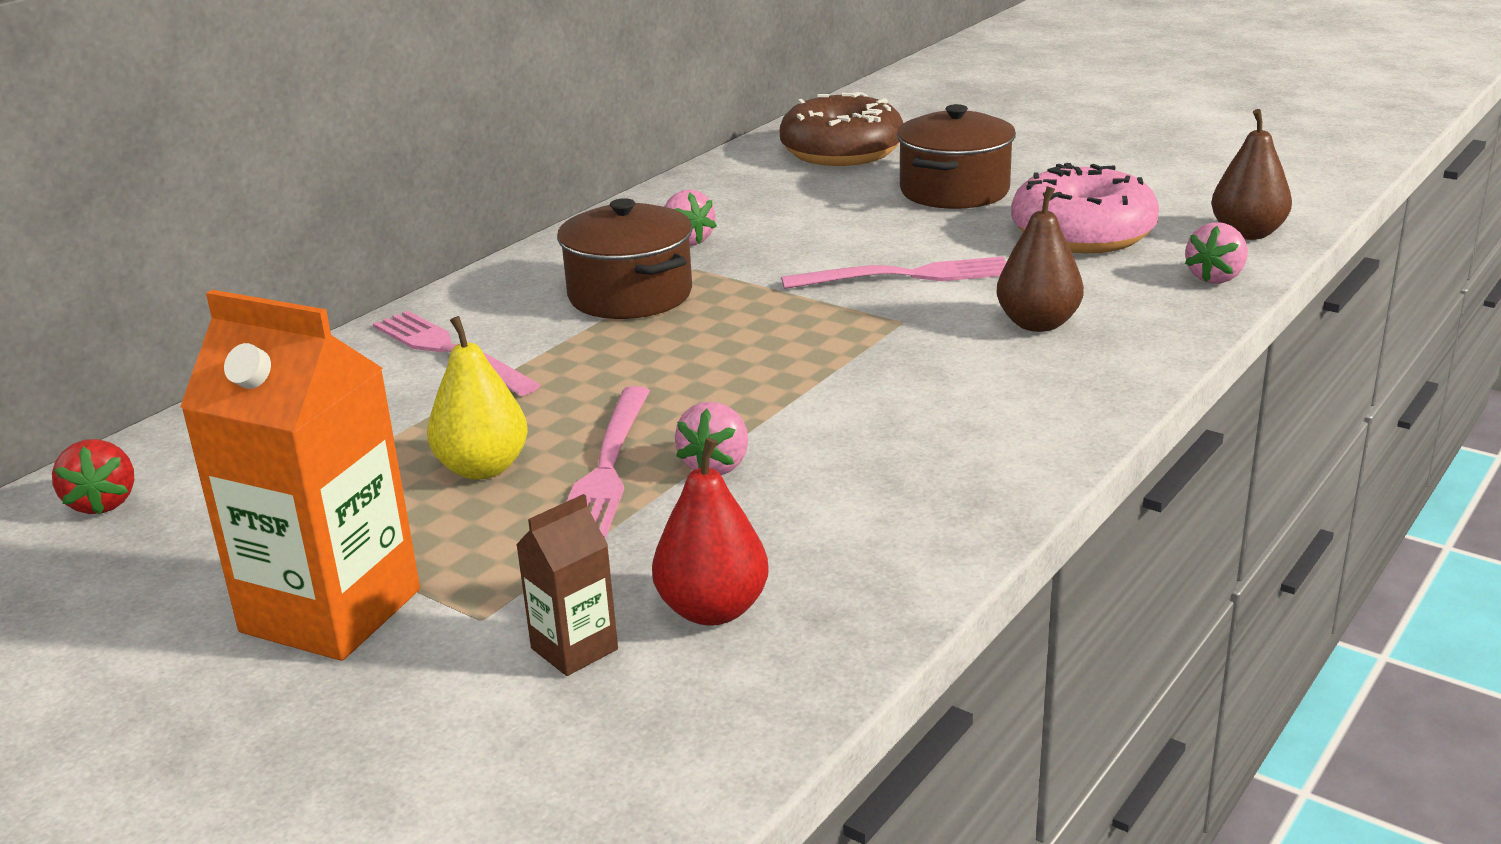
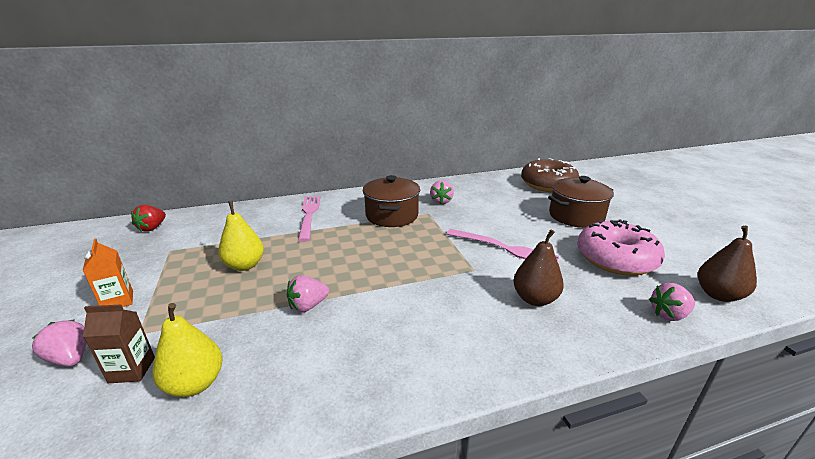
camera: 35 degrees right, 0 degrees up
orange carton [180,290,420,661] -> orange carton [83,238,133,307], size x0.47
pink fork [567,386,650,539] -> none
red pear [652,438,769,626] -> yellow pear [152,303,223,397]
none -> pink strawberry [32,319,87,366]

